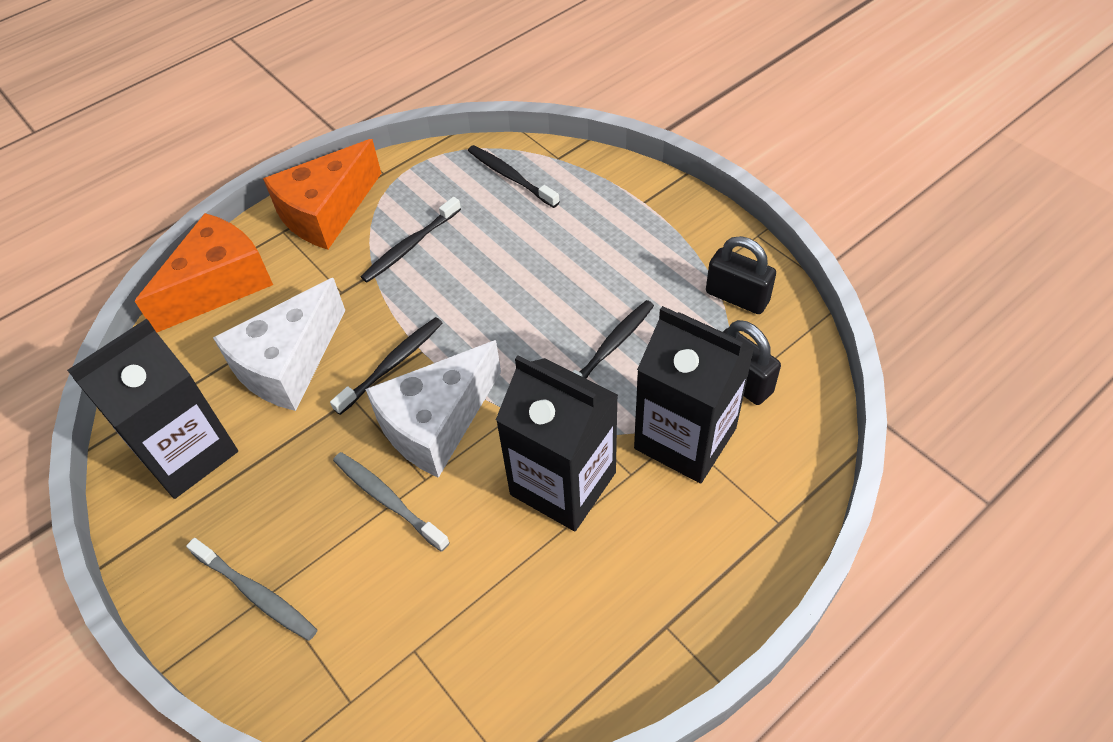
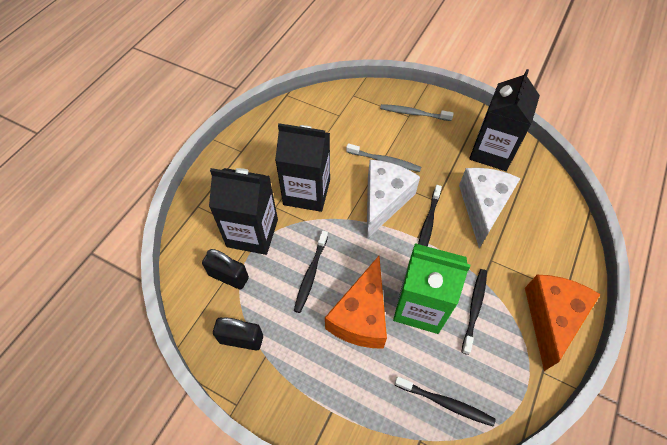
camera: 155 degrees right, 5 degrees up
orange cheese [135,213,273,332] -> orange cheese moved to [325,256,387,349]
none -> green carton [393,243,470,334]

